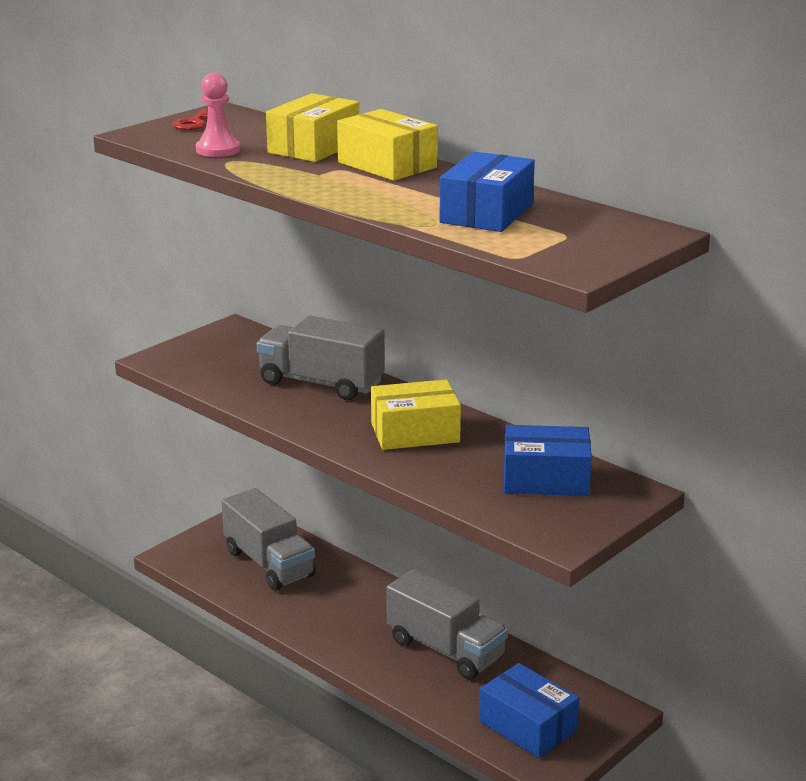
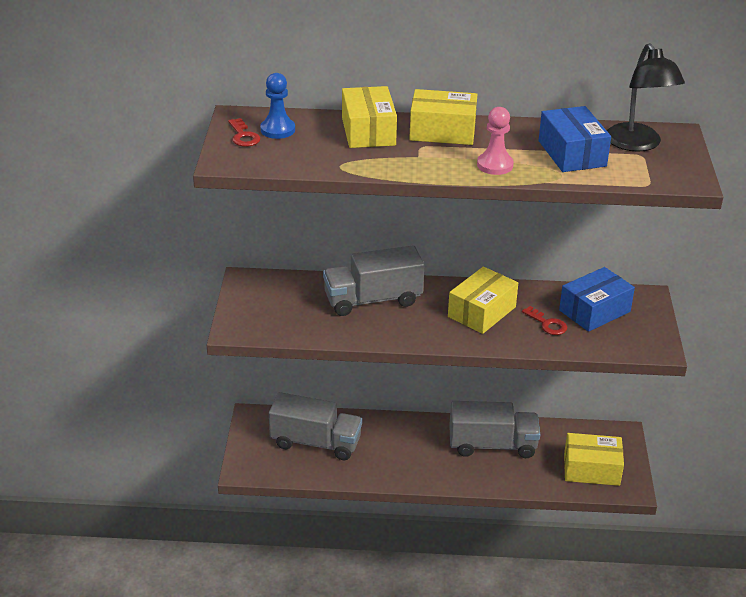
camera: 40 degrees left, 10 degrees up
pink pawn [196,73,240,157] -> pink pawn moved to [477,107,514,175]
blue box [479,663,579,758] -> yellow box [564,433,624,486]
none -> blue pawn [260,73,295,139]
none -> red key [522,306,567,335]
none -> black lamp [607,43,685,152]

